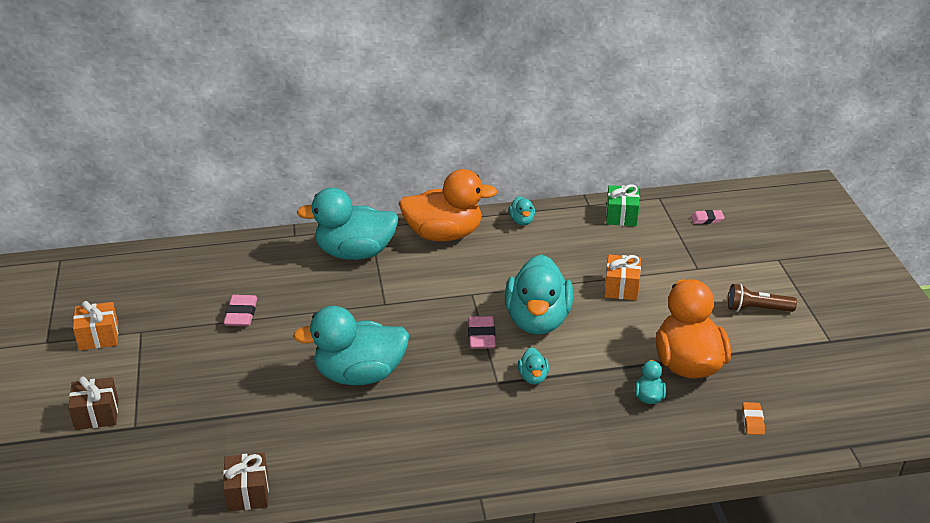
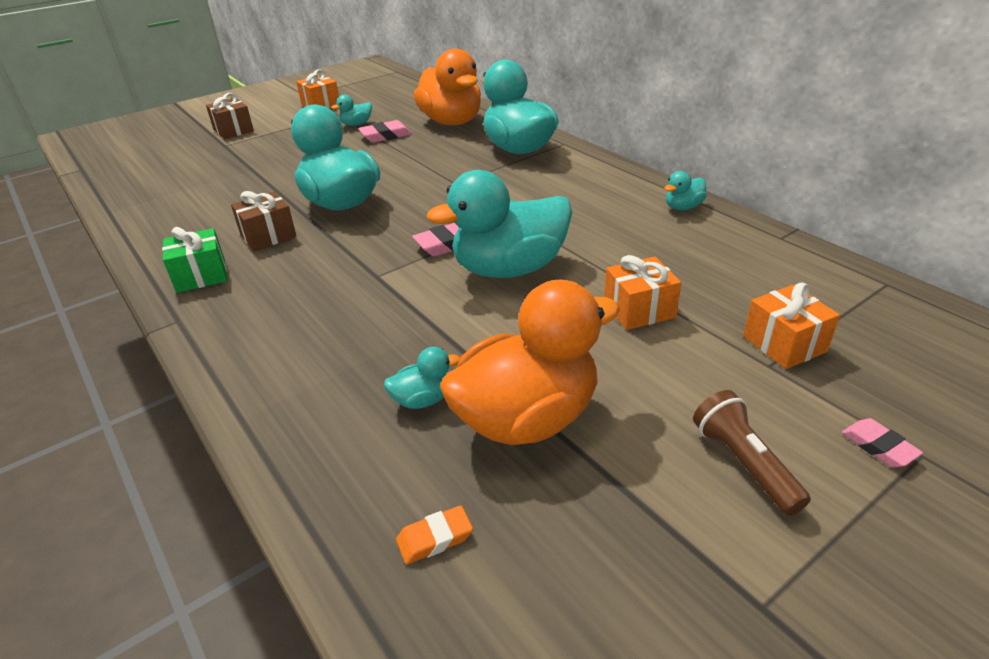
camera: 65 degrees right, 0 degrees up
brown gift [223,453,269,512] -> brown gift moved to [231,191,297,251]
orange duck [399,169,497,241] -> orange duck moved to [414,48,481,125]
turquoise duck [518,347,549,385] -> turquoise duck moved to [331,94,372,126]
green gift [606,184,639,226] -> green gift moved to [162,227,227,293]
pink eraser [691,210,725,224] -> pink eraser moved to [842,418,923,468]
none -> orange gift [743,283,840,369]

